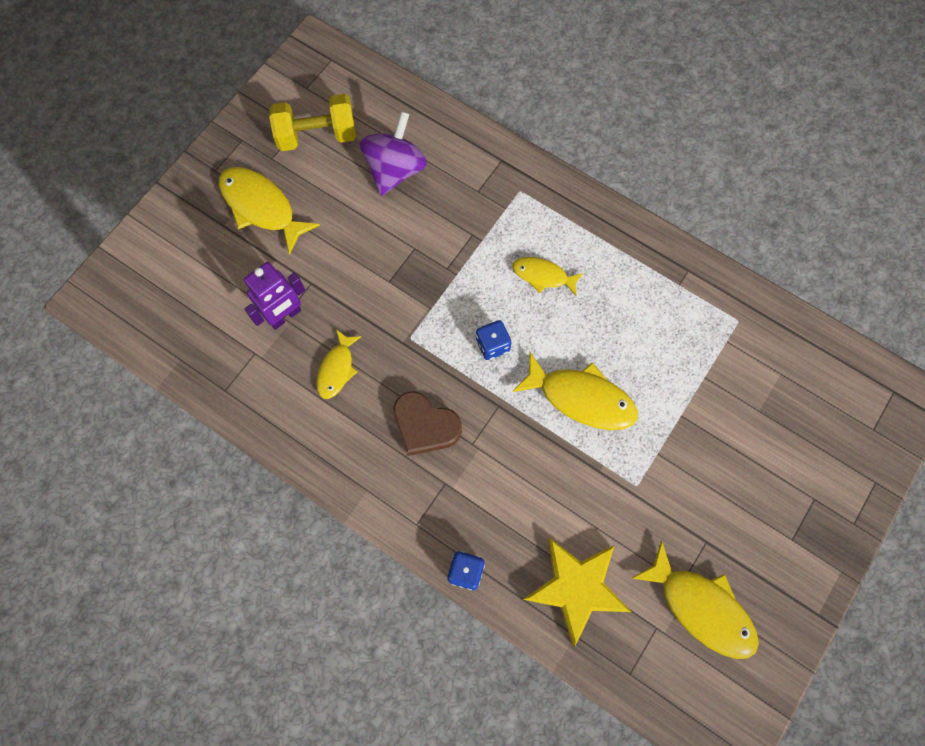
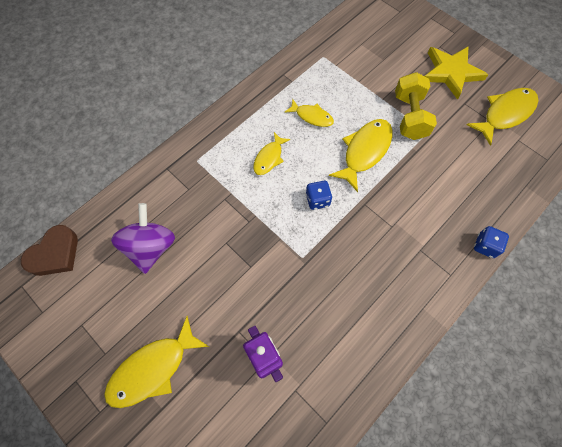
camera: 80 degrees left, 5 degrees down
yellow dumbbell [269,94,356,151] -> yellow dumbbell moved to [395,72,437,140]
yellow fish [316,329,361,399] -> yellow fish moved to [284,99,334,127]
purple spinning top [359,111,427,195] -> purple spinning top turned 60 degrees clockwise [111,203,175,274]
brown heart [393,391,462,456] -> brown heart moved to [21,225,78,276]
yellow star [523,538,631,647] -> yellow star moved to [425,46,488,100]

